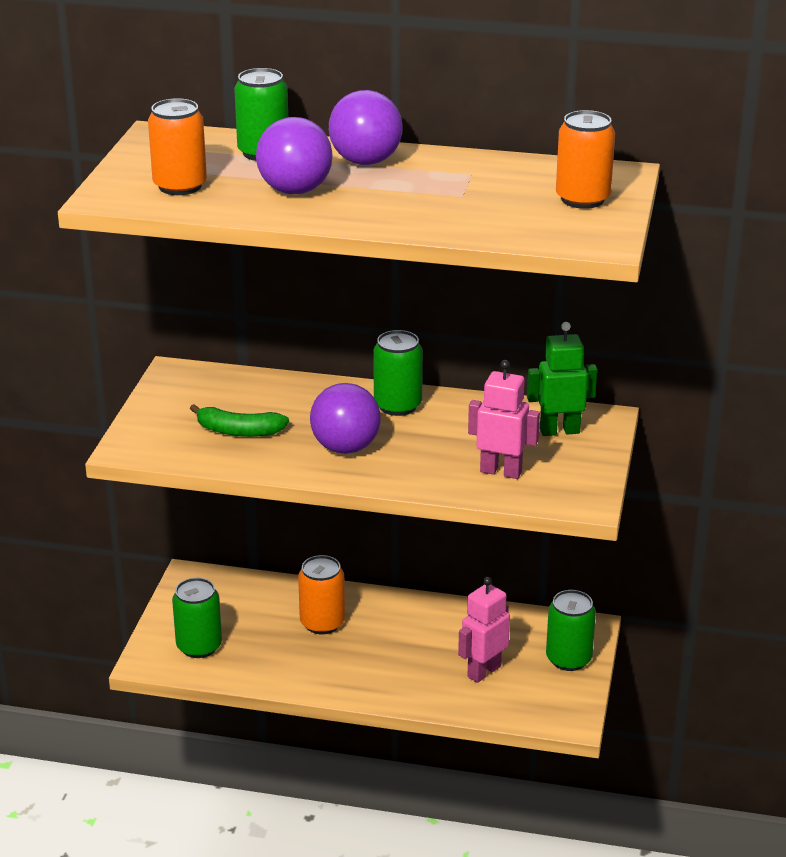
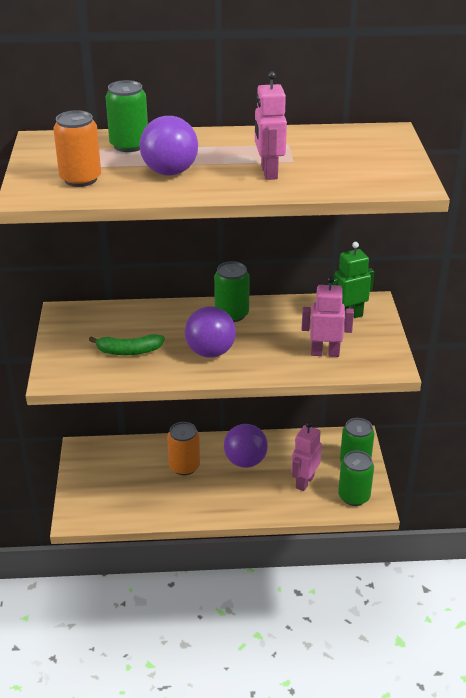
camera: 15 degrees left, 5 degrees up
green can [172,578,222,658] -> green can moved to [338,451,374,506]
purple ball [329,90,403,165] -> purple ball moved to [224,424,268,468]
orange can [556,110,615,209] -> none
none -> pink robot [255,71,287,180]

